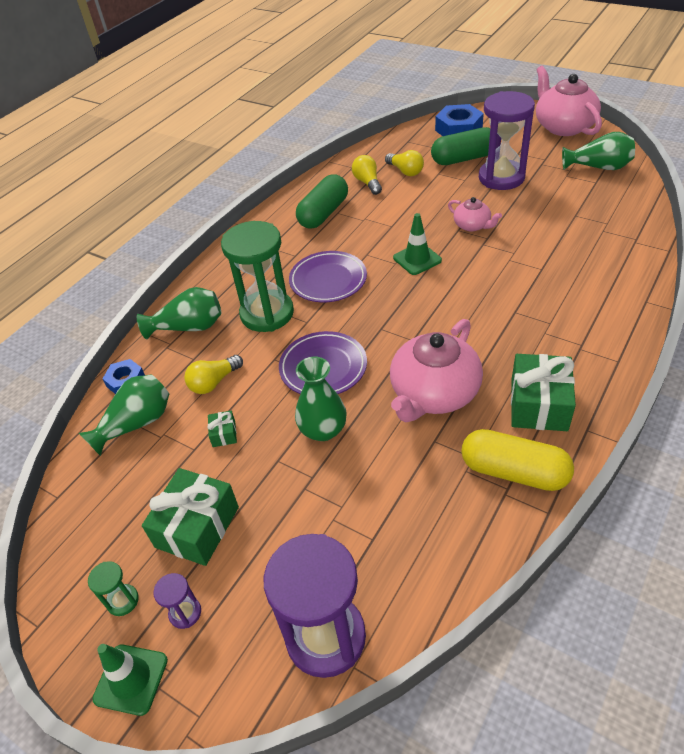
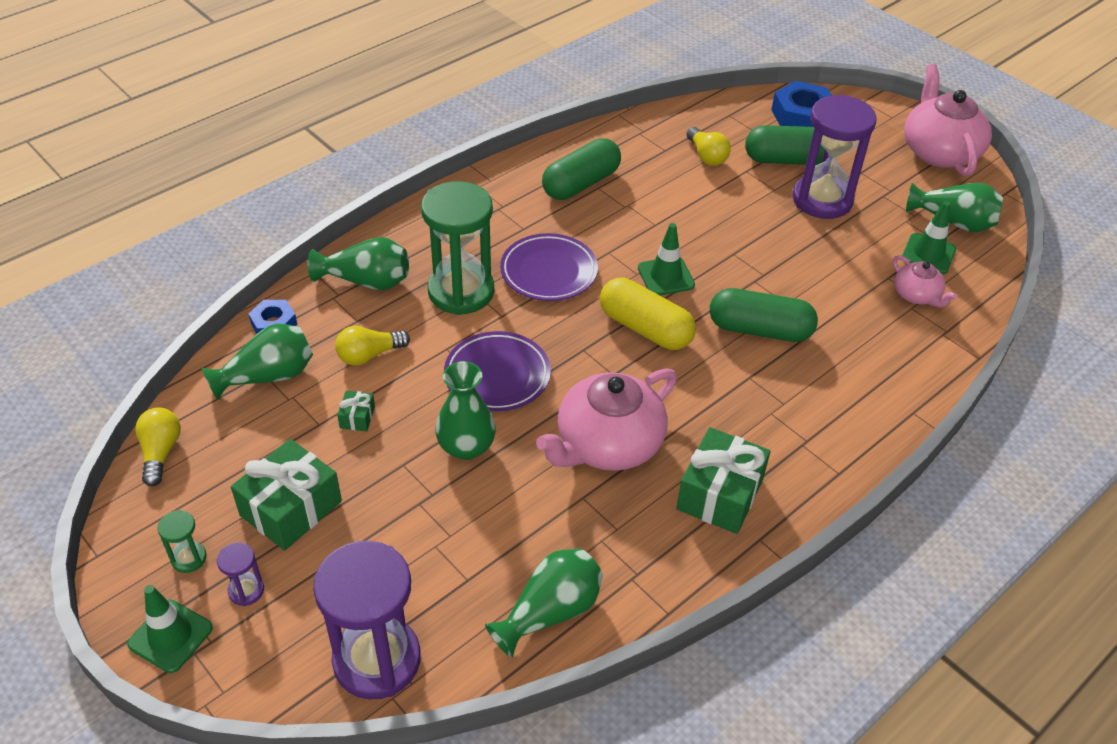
camera: 10 degrees right, 0 degrees up
yellow light bulb [352,155,382,195] -> yellow light bulb moved to [135,407,181,486]
pink teapot [448,197,502,232] -> pink teapot moved to [893,255,957,307]
yellow capsule [461,429,574,491] -> yellow capsule moved to [600,278,696,350]
none -> green vase [485,549,603,658]
none -> green capsule [710,288,818,342]
none -> green traffic cone [902,201,956,274]

